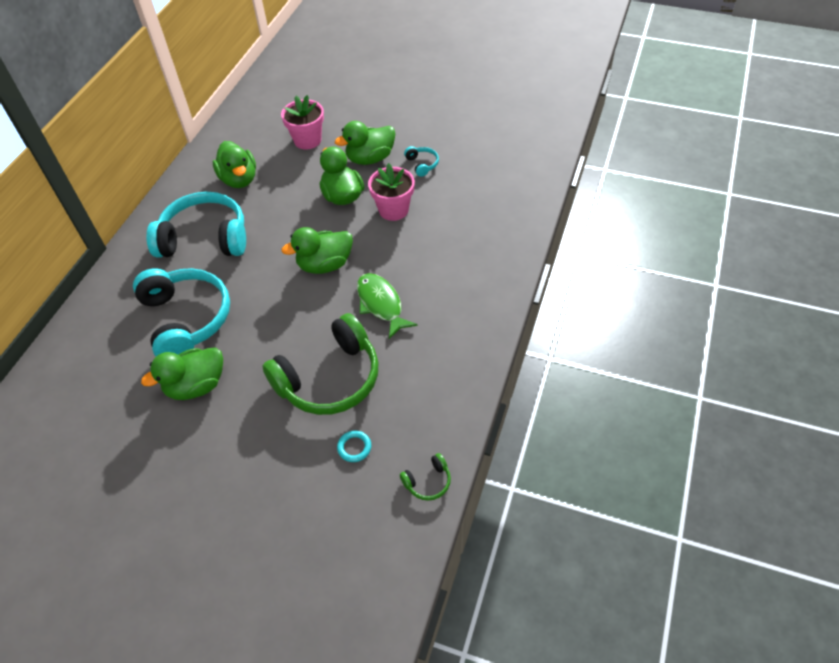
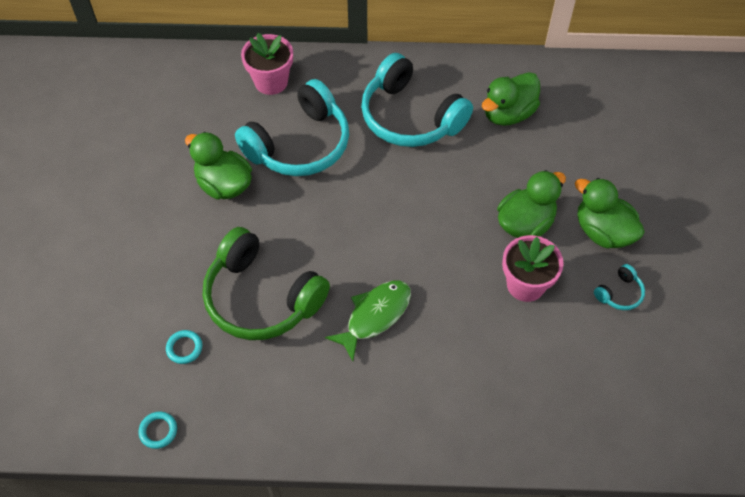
camera: 70 degrees right, 5 degrees up
turquoise headphones [147,192,246,258] -> turquoise headphones turned 150 degrees clockwise [361,53,473,147]
pink flower pot [281,95,324,149] -> pink flower pot moved to [241,33,293,95]
green duck [281,227,353,274] -> none
green headphones [400,453,451,501] -> turquoise ring [138,412,177,449]

